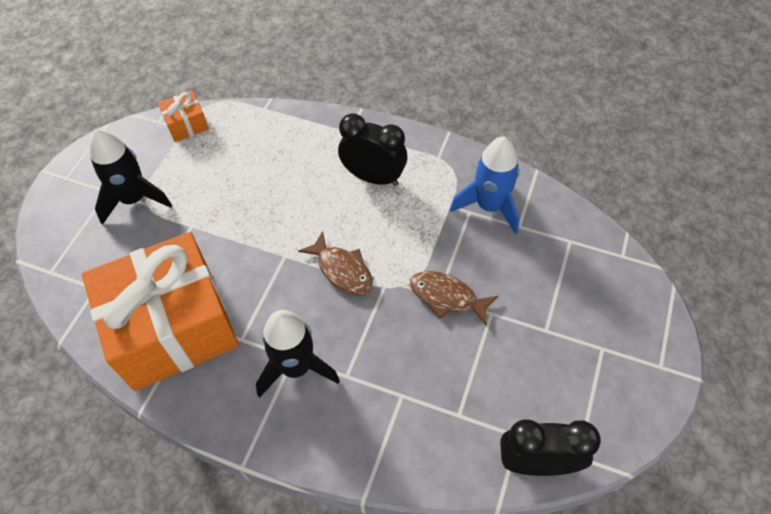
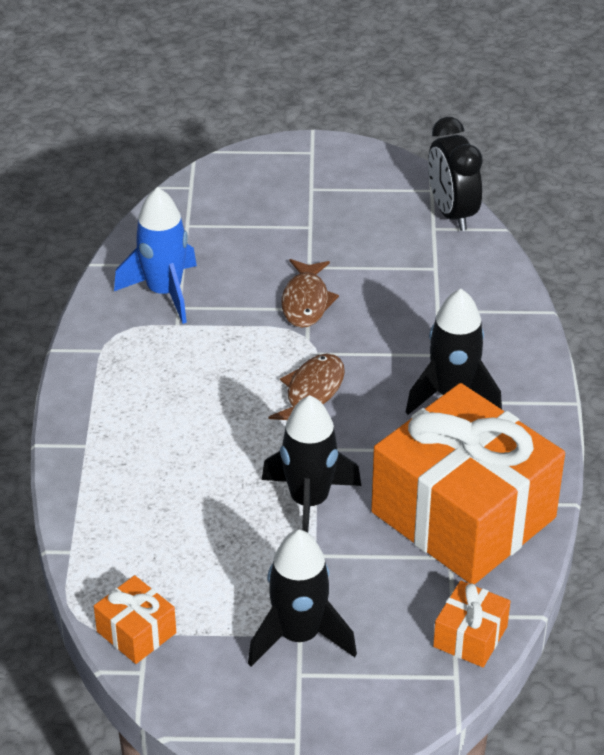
camera: 110 degrees left, 15 degrees down
black clock [338,113,407,186] -> none
none -> black rocket [262,395,361,533]
none -> orange gift [433,581,510,667]

